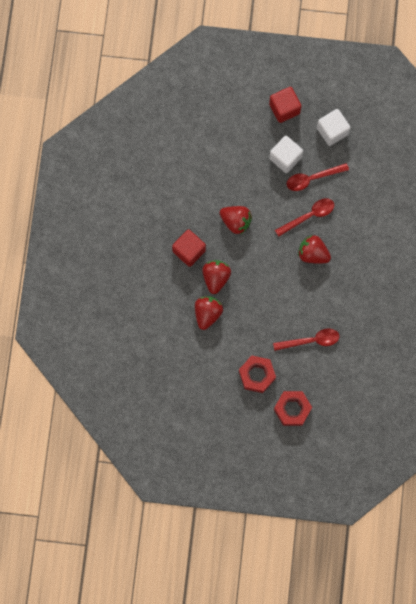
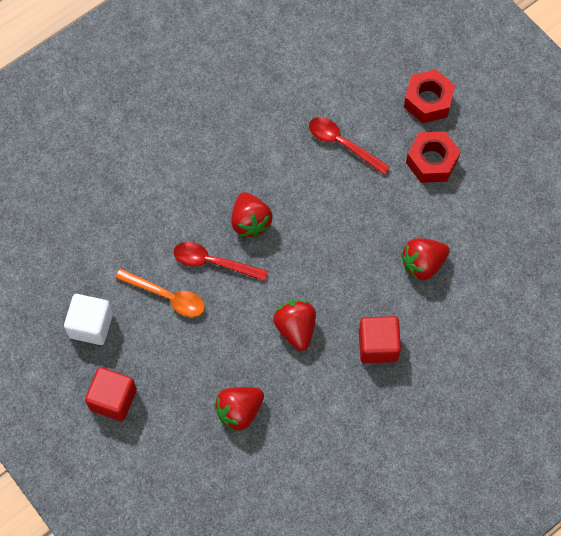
camera: 135 degrees left, 10 degrees down
red strawberry [202,260,231,294] -> red strawberry moved to [214,387,264,432]
white cube [269,136,303,173] -> none
red spoon [287,163,349,191] -> orange spoon [115,268,205,317]

